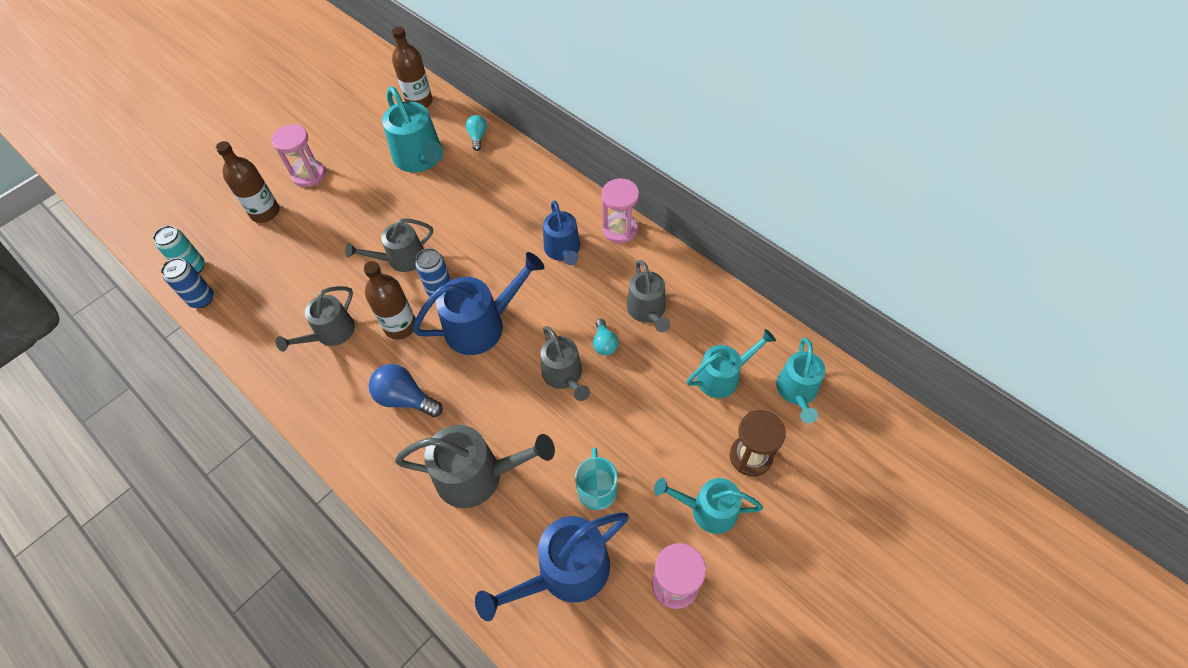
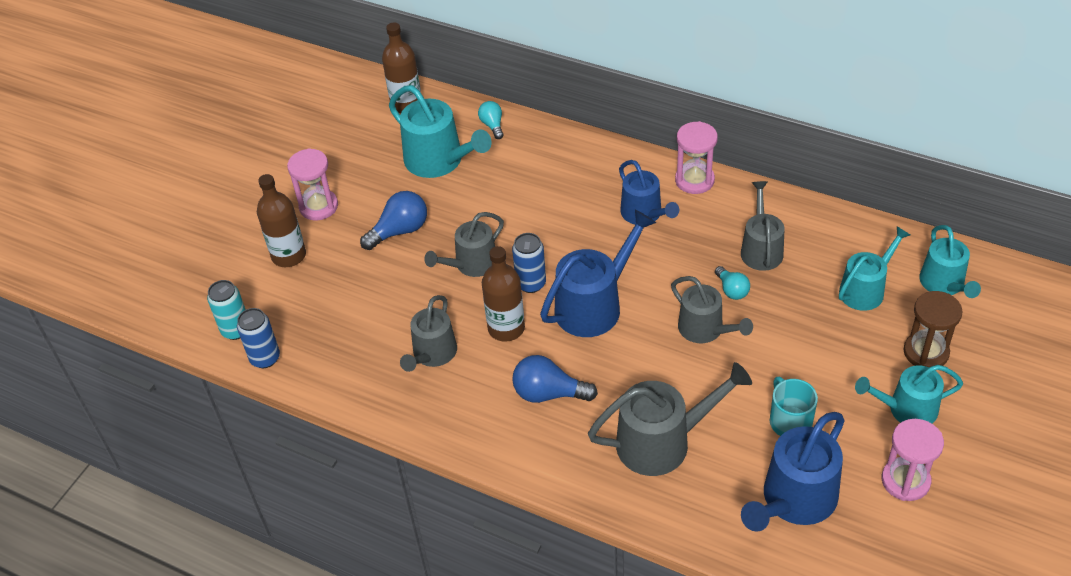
camera: 15 degrees left, 10 degrees down
grey watering can [627,260,670,332] -> grey watering can turned 150 degrees counterclockwise [741,181,784,271]
none -> blue light bulb [360,191,427,250]

